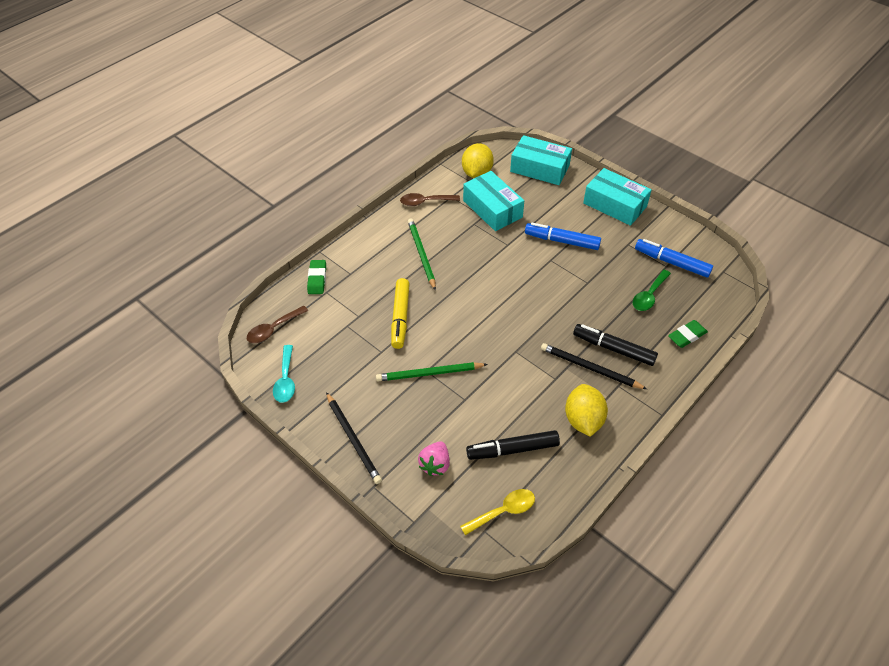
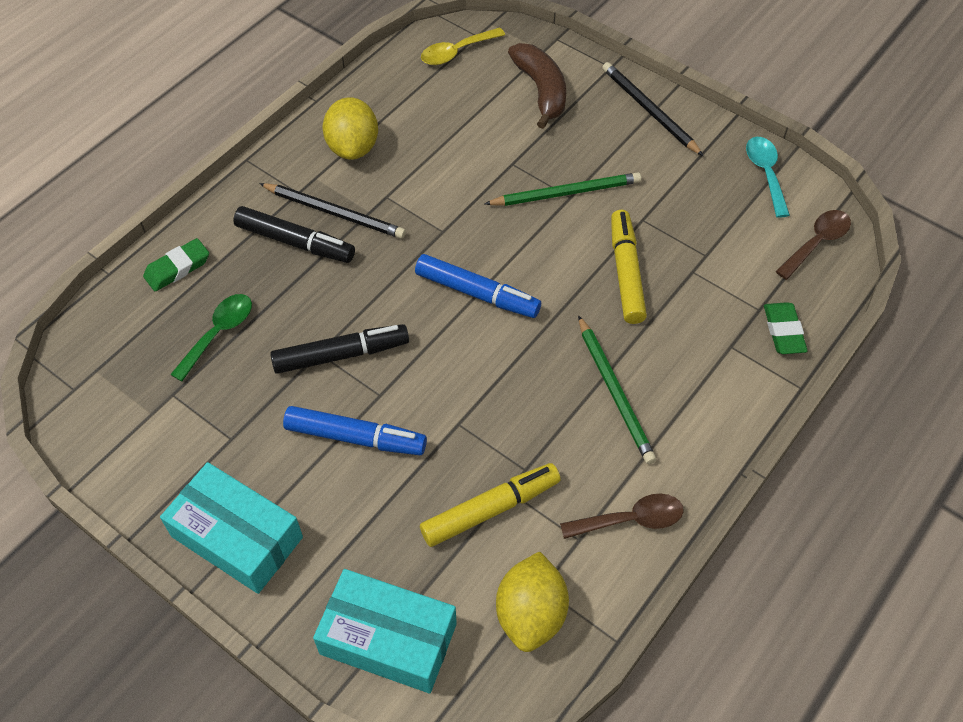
camera: 175 degrees right, 5 degrees up
pink strawberry [418,441,450,476] -> brown banana [508,43,566,129]
turquoise box [463,171,524,231] -> yellow marker [420,463,561,547]
black marker [466,430,560,460] -> black marker moved to [270,324,409,374]
blue marker [635,239,713,278] -> blue marker moved to [415,254,541,318]

